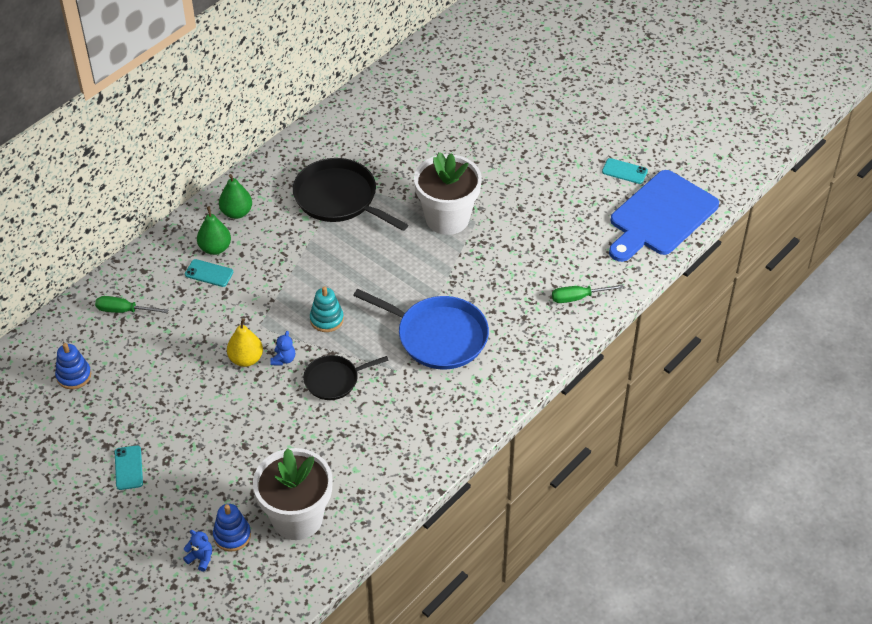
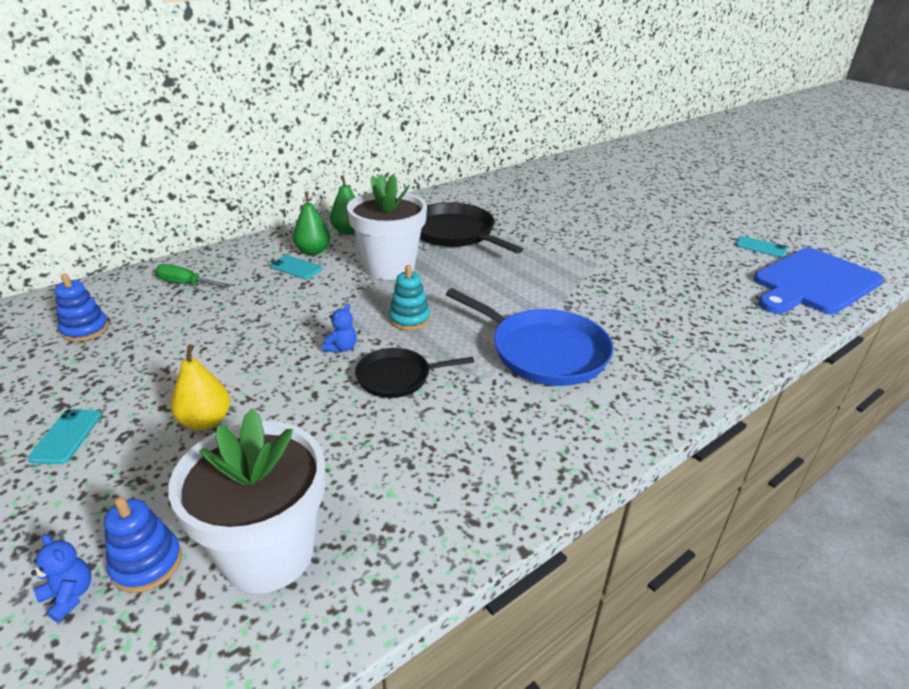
camera: 10 degrees right, 15 degrees down
yellow pear [227,318,263,367] -> yellow pear moved to [171,344,230,430]
white flower pot [414,152,482,235] -> white flower pot moved to [347,174,427,280]
green screwdriver [552,284,624,303] -> none

